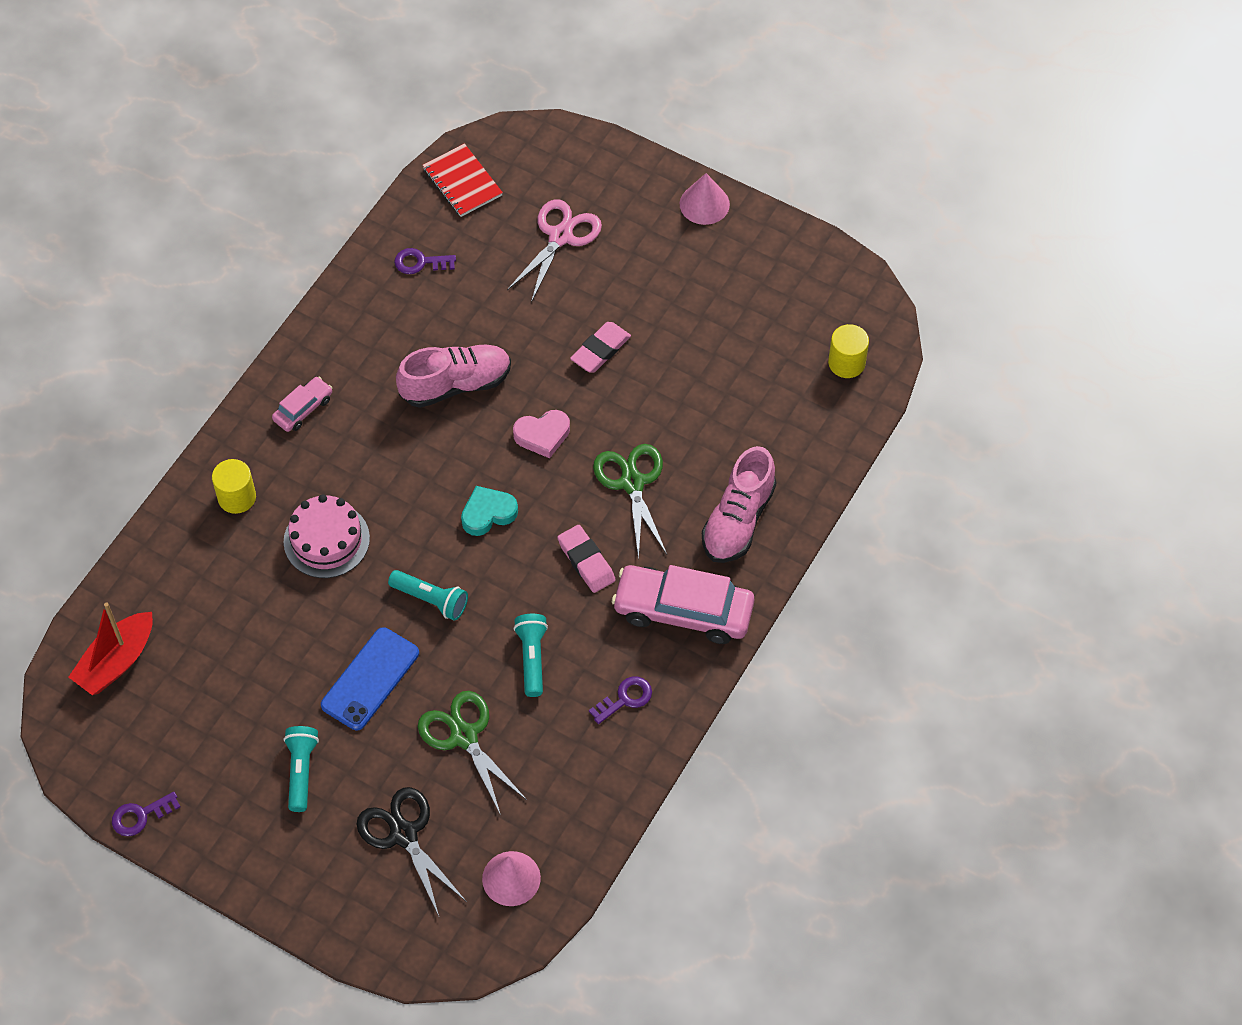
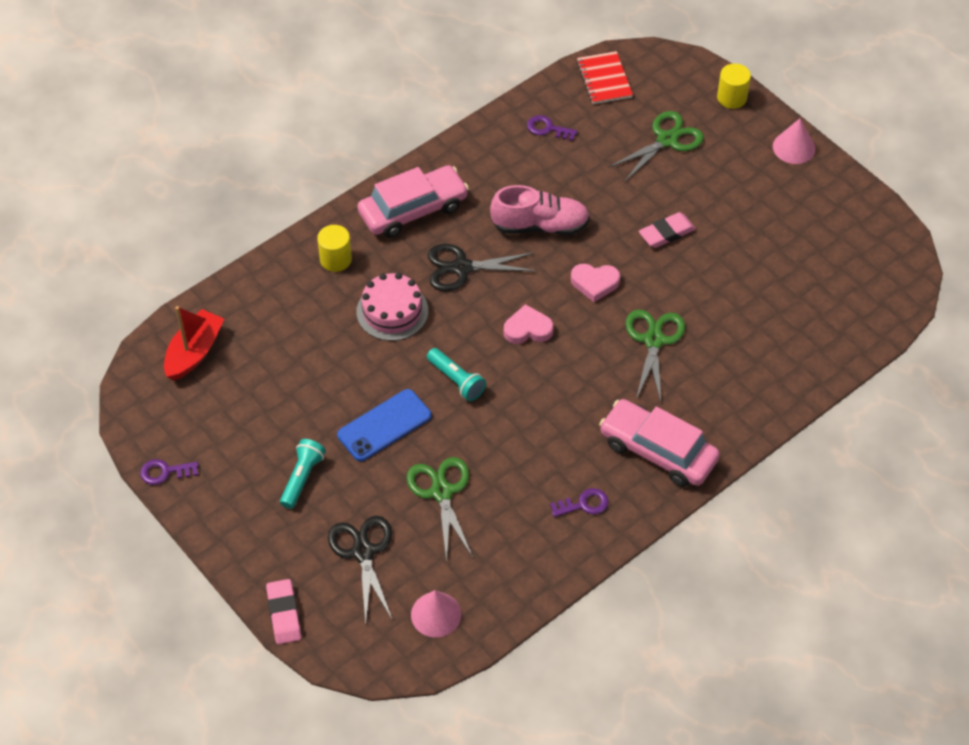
camera: 20 degrees right, 5 degrees down
red boat [69,603,153,695] -> red boat turned 150 degrees clockwise [164,306,224,381]
pink car [272,377,332,432] -> pink car [357,165,469,238], size x1.99
turquoise heart [461,486,518,536] -> pink heart [504,304,554,344]
pink scissors [507,200,602,302] -> green scissors [608,111,704,181]
turquoise flashlight [514,614,548,697] -> none
pink eraser [557,525,616,593] -> pink eraser moved to [266,579,301,644]
pink shoe [702,446,776,563] -> none
yellow cylinder [828,324,869,378] -> yellow cylinder moved to [717,63,751,109]
none -> black scissors [428,244,537,291]

